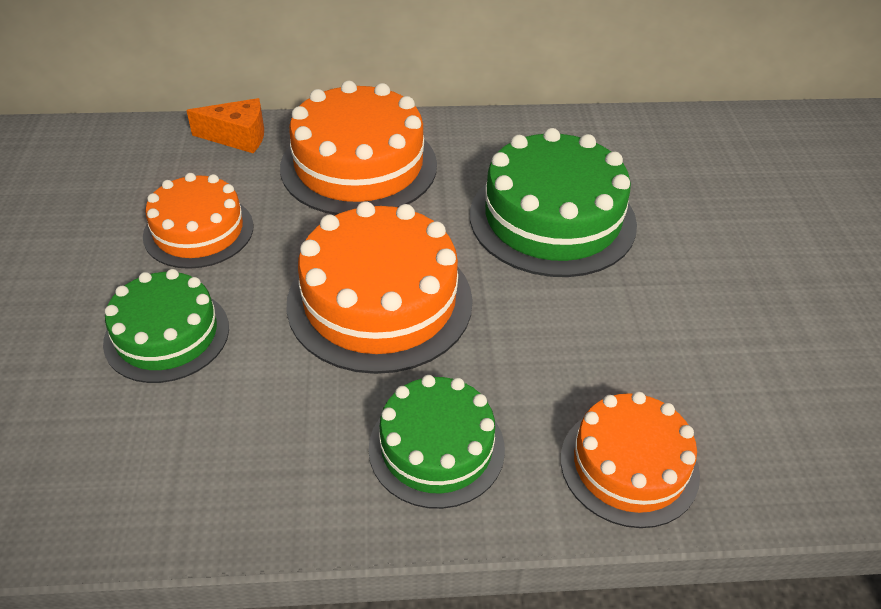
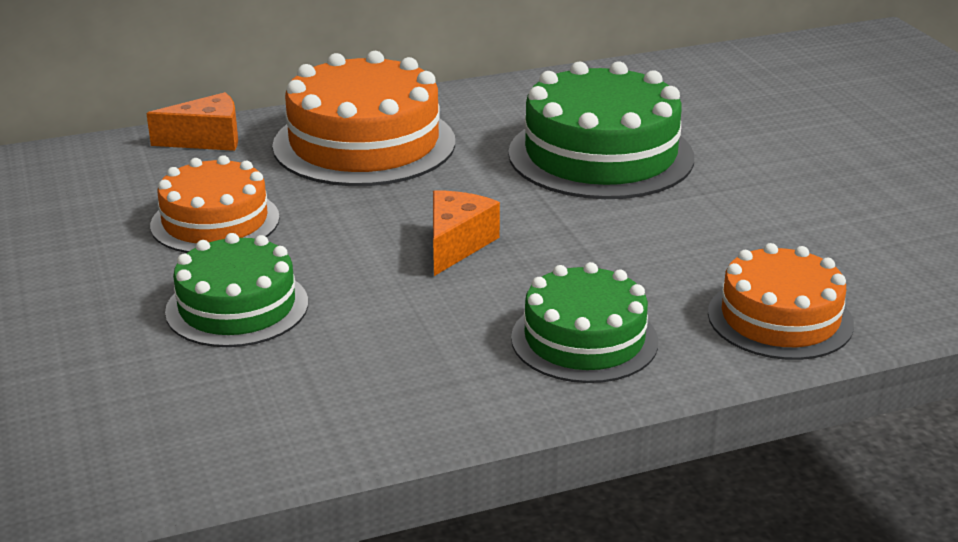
camera: 15 degrees left, 15 degrees down
orange cake [287,201,473,374] -> orange cheese [433,190,500,276]

